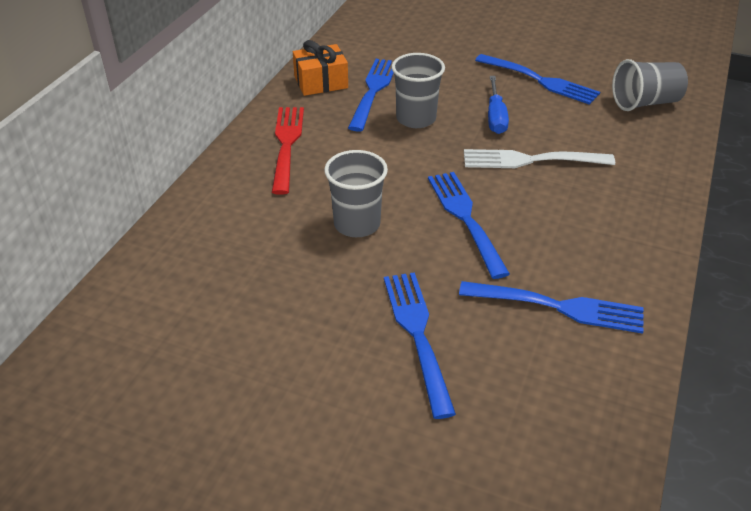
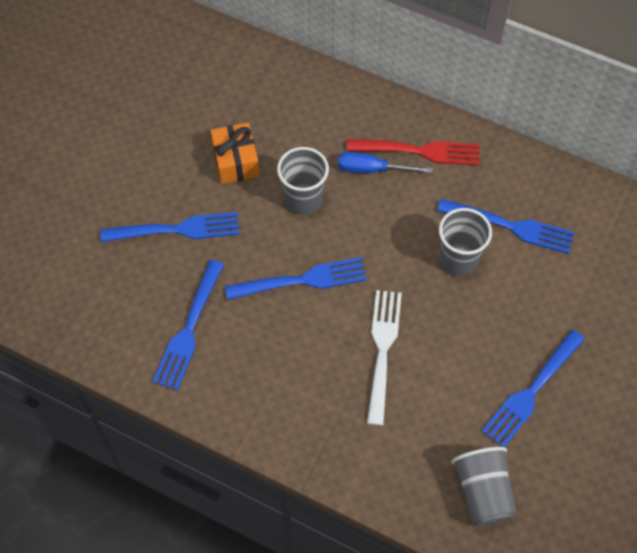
camera: 95 degrees right, 20 degrees up
orange gift [293,40,348,96] -> orange gift moved to [211,123,260,184]
blue screwdriver [488,76,509,134] -> blue screwdriver moved to [338,152,432,173]

